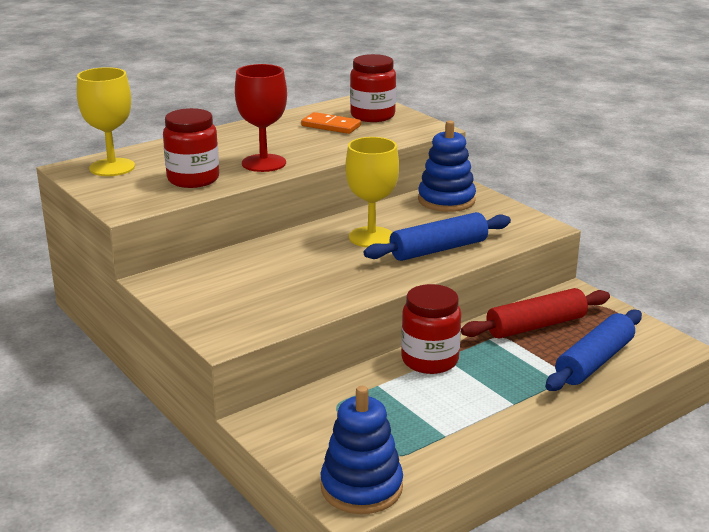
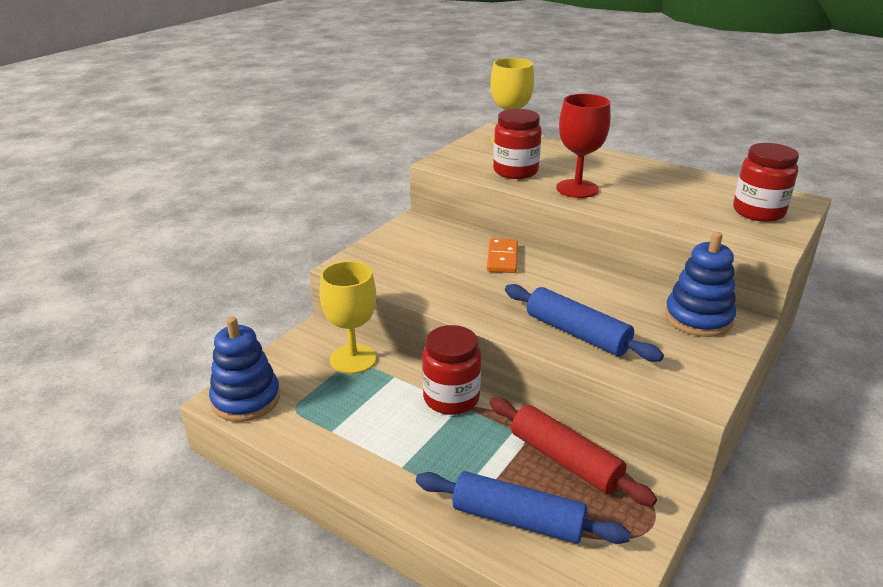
camera: 70 degrees right, 5 degrees up
orange domino [301,112,361,134] -> orange domino moved to [487,238,518,273]
yellow goblet [345,137,399,247] -> yellow goblet moved to [320,261,376,374]

